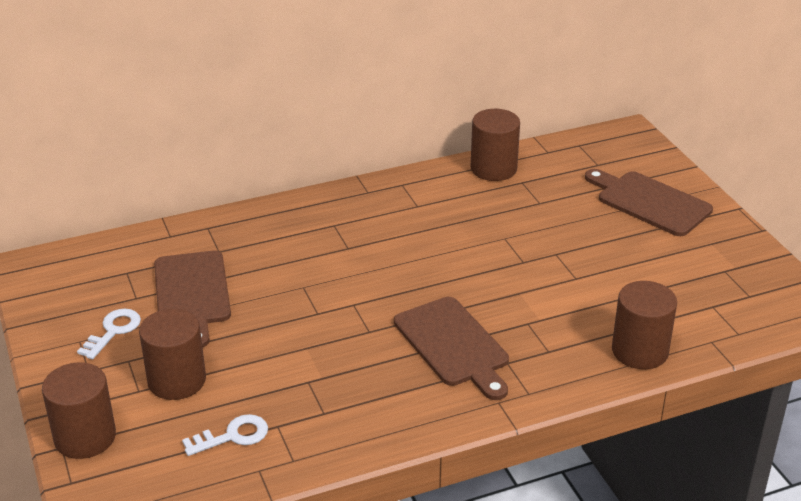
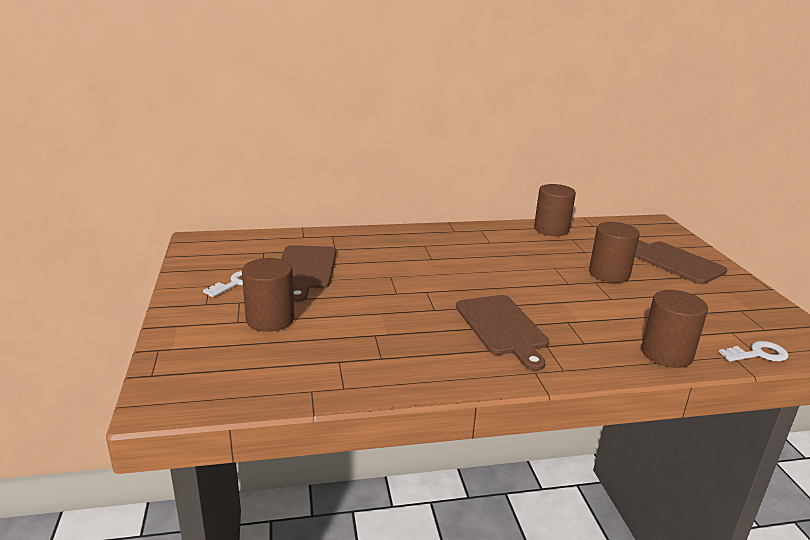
camera: 10 degrees right, 10 degrees down
brown cylinder [42,362,116,459] -> brown cylinder moved to [589,222,640,283]
white key [182,414,268,456] -> white key moved to [719,341,788,362]

